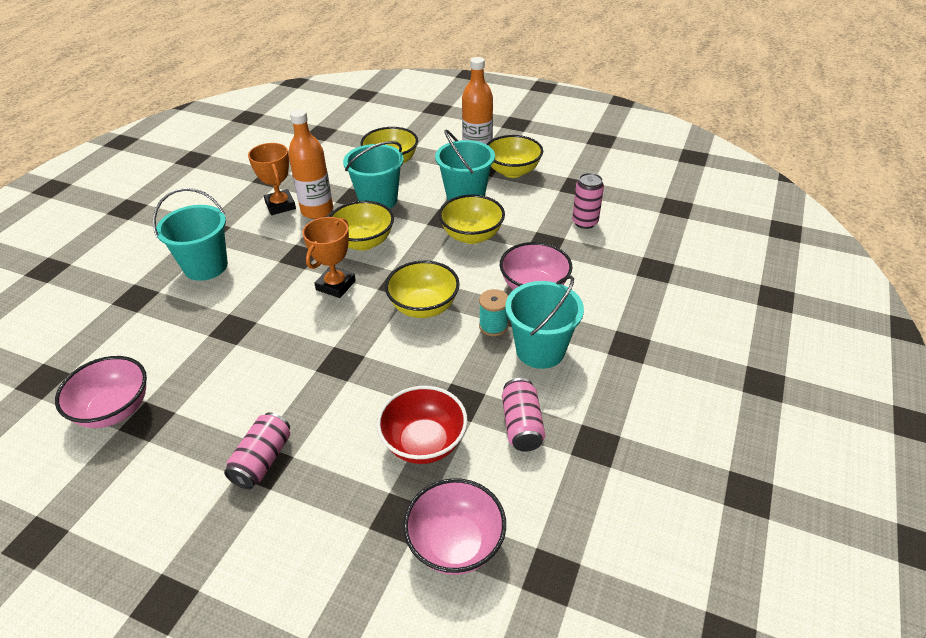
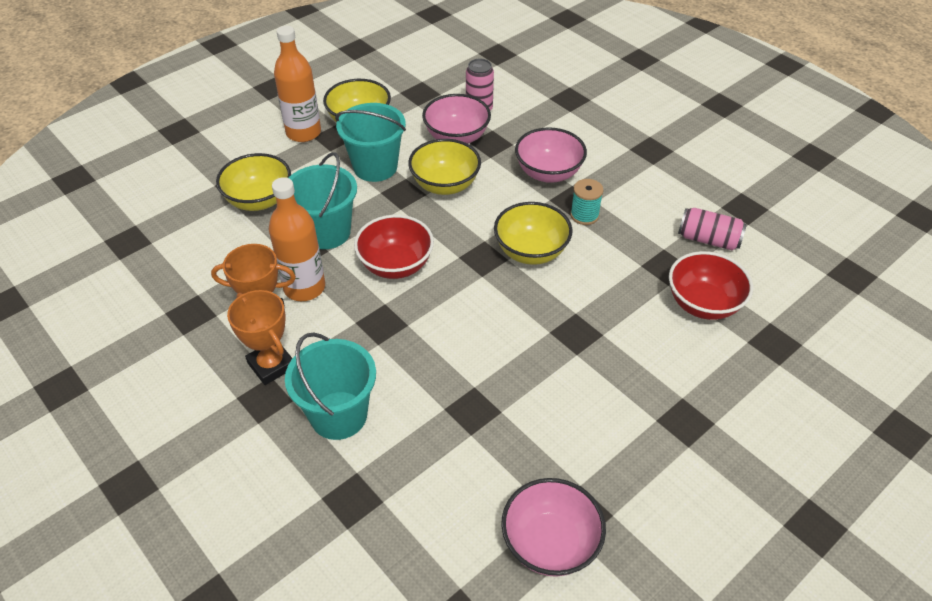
camera: 65 degrees left, 5 degrees up
pink can [224,412,290,489] -> none
orange trophy [302,217,356,298] -> orange trophy moved to [227,290,292,385]
yellow bowl [329,201,394,251] -> red bowl [354,215,434,279]
pink bowl [403,478,506,575] -> pink bowl moved to [422,94,491,144]
turquoise bucket [505,275,584,369] -> none

